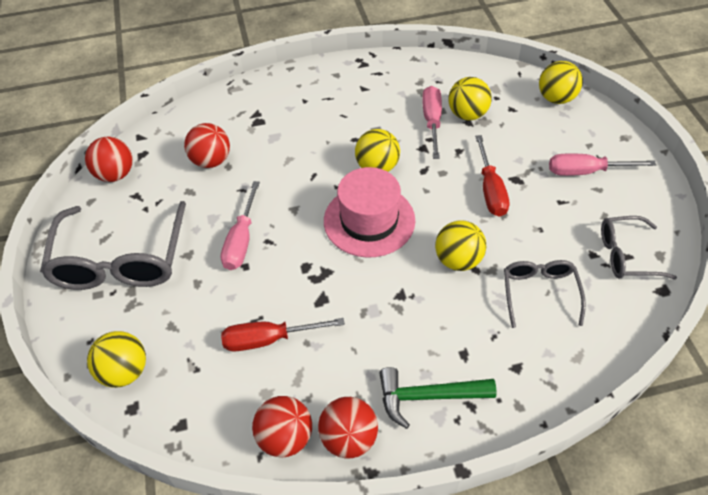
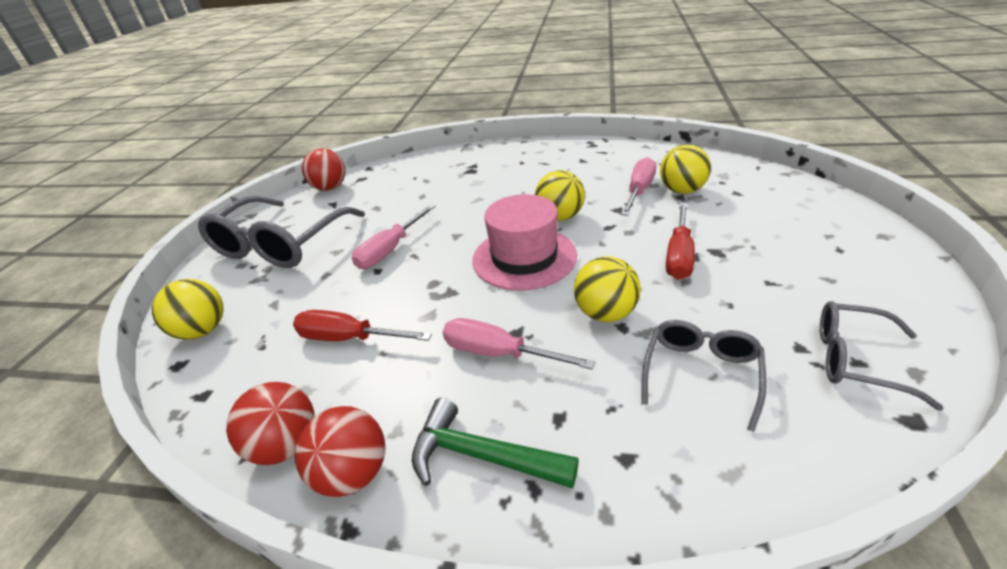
camera: 25 degrees right, 15 degrees down
red ball [184,123,230,168] -> none
yellow ball [539,61,583,104] -> none
pink screwdriver [549,154,656,176] -> pink screwdriver moved to [443,318,595,370]

